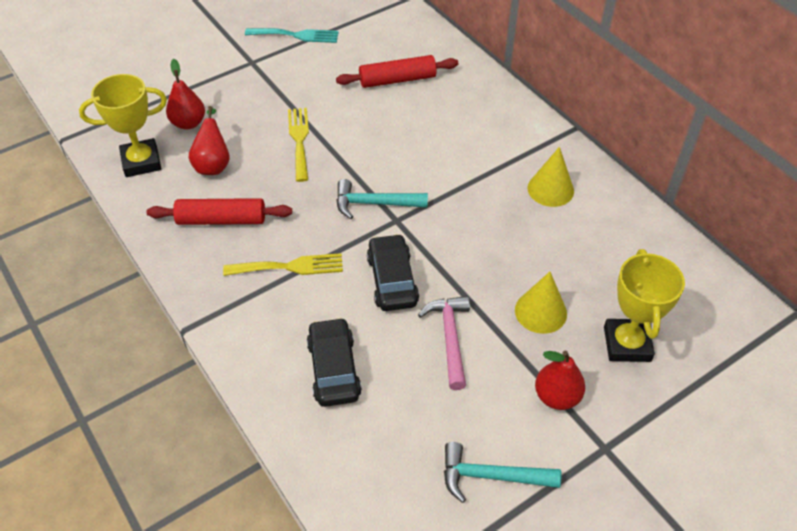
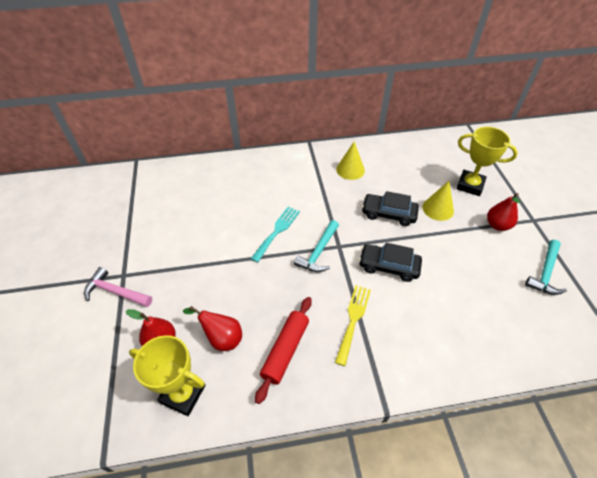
camera: 65 degrees left, 0 degrees up
yellow trophy [79,74,167,177] -> yellow trophy turned 75 degrees counterclockwise [129,335,205,416]
turquoise fork [245,28,339,43] -> turquoise fork moved to [251,207,300,262]
yellow fork [288,108,309,182] -> none
black car [307,317,362,407] -> black car moved to [362,191,419,226]
red rolling pin [336,55,458,88] -> none
pink hammer [418,296,470,390] -> pink hammer moved to [84,267,152,307]

